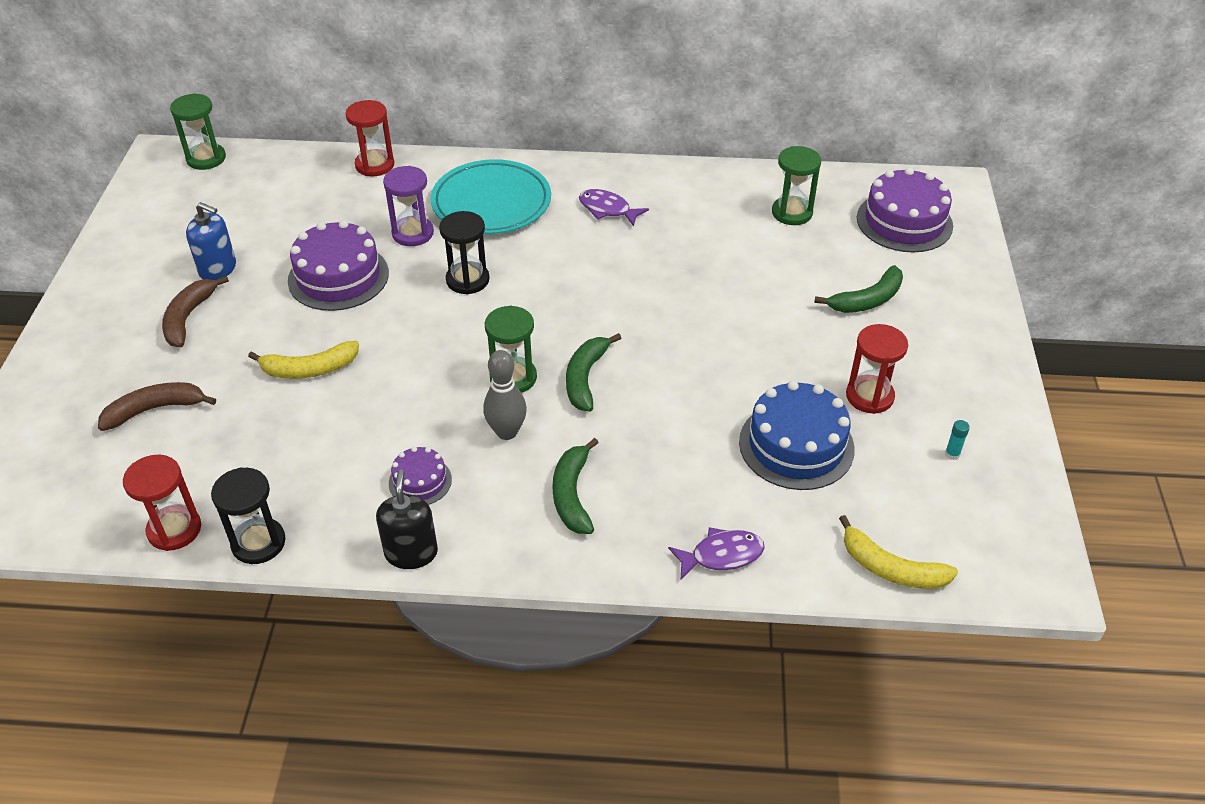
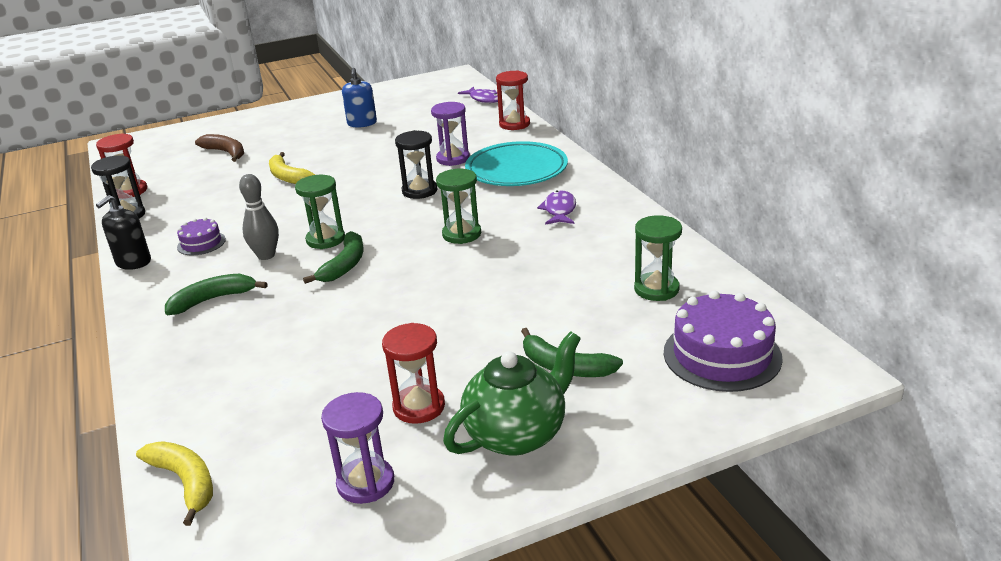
camera: 65 degrees right, 15 degrees down
brown banana [162,276,229,347] -> none
green hourglass [170,93,226,170] -> green hourglass moved to [436,169,481,244]
purple cake [288,220,389,311] -> none
black soap dispenser [376,470,438,569] -> black soap dispenser turned 150 degrees clockwise [96,195,151,270]
green banana [566,333,622,412] -> green banana turned 120 degrees clockwise [303,231,363,284]
purple fish [668,527,765,581] -> purple fish moved to [458,86,498,103]
blue cake [739,381,855,490] -> none
yellow banana [839,515,958,589] -> yellow banana turned 135 degrees clockwise [136,441,213,526]
turquoise glue stick [945,420,970,460] -> purple hourglass [321,392,394,504]
none -> green teapot [443,331,581,456]

